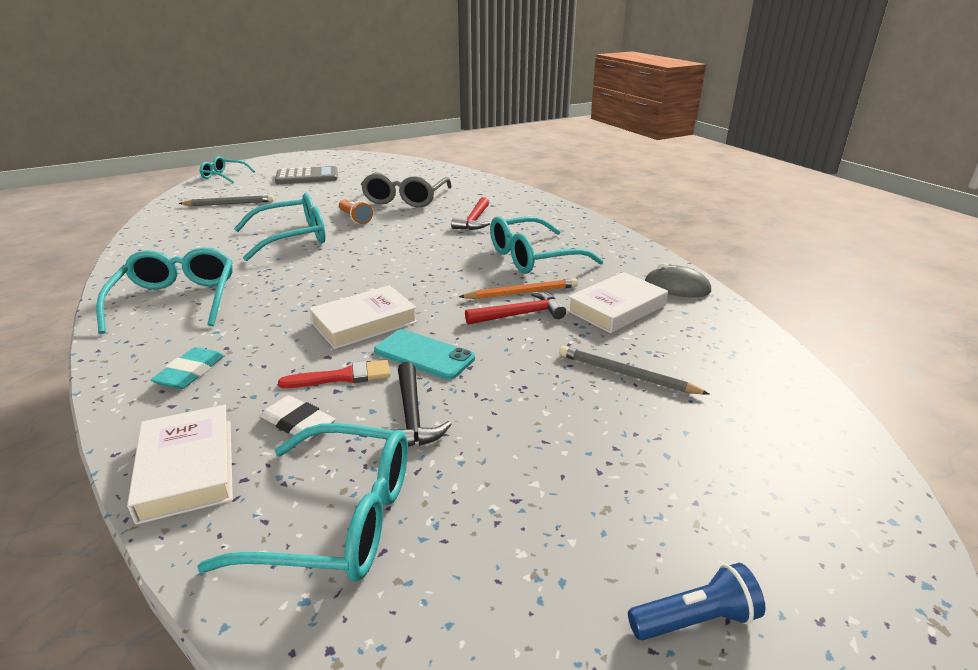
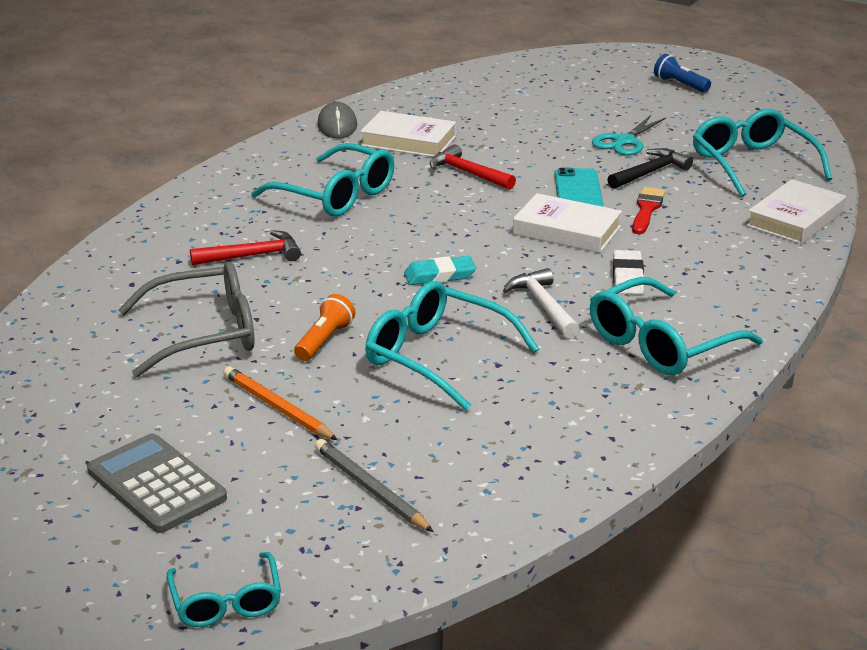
camera: 120 degrees left, 0 degrees up
turquoise eraser [151,347,224,389] -> turquoise eraser moved to [404,256,476,285]
white eraser [260,395,336,442] -> white eraser moved to [613,250,644,294]
red brush [278,360,390,388] -> red brush turned 60 degrees clockwise [632,187,665,234]
orange pencil [459,278,578,299] -> orange pencil moved to [223,366,338,440]
grey pencil [559,346,709,395] -> none
none -> white hammer [503,268,579,338]
none -> turquoise scissors [592,115,666,156]

